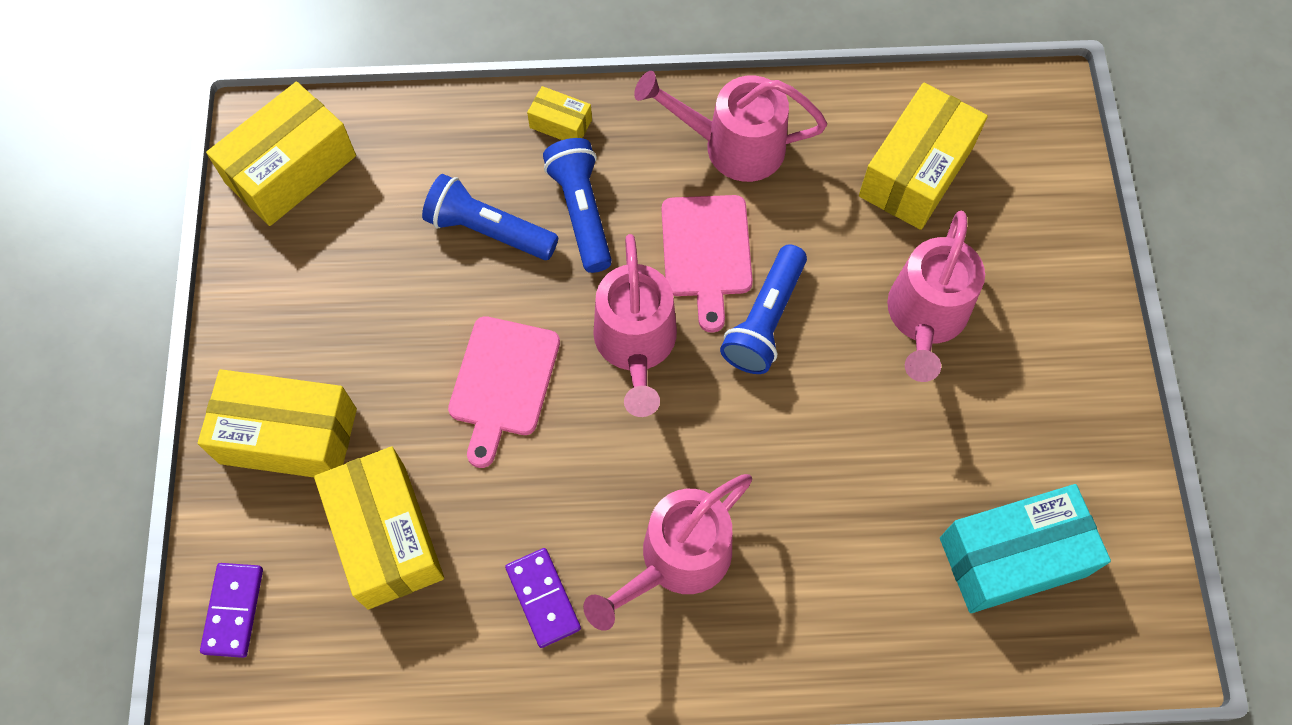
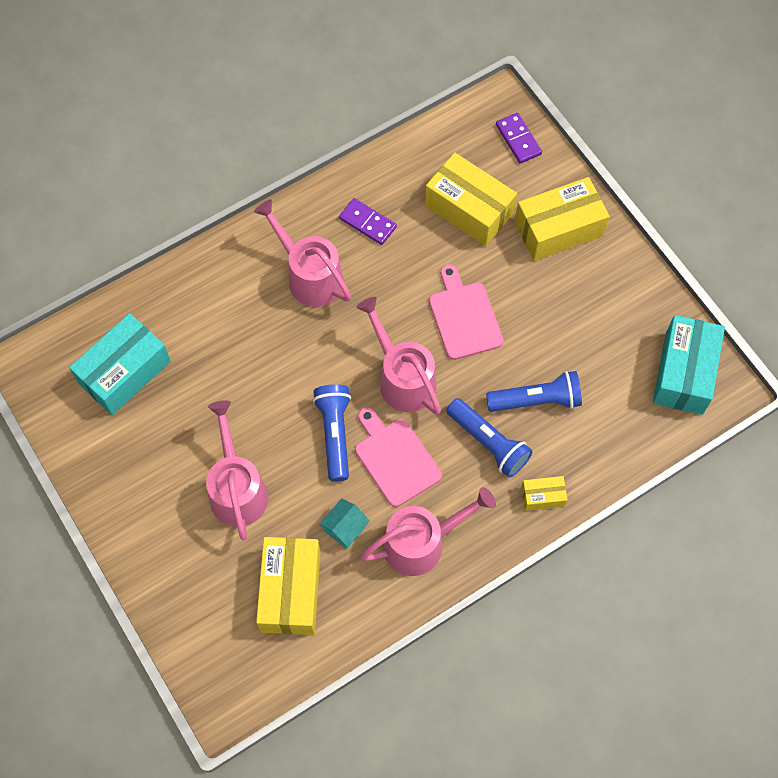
camera: 150 degrees right, 0 degrees up
yellow box [206,82,356,226] -> turquoise box [653,315,725,415]
pink watering can [583,474,752,631] -> pink watering can turned 60 degrees counterclockwise [254,199,351,307]
none -> turquoise house [319,498,370,549]

